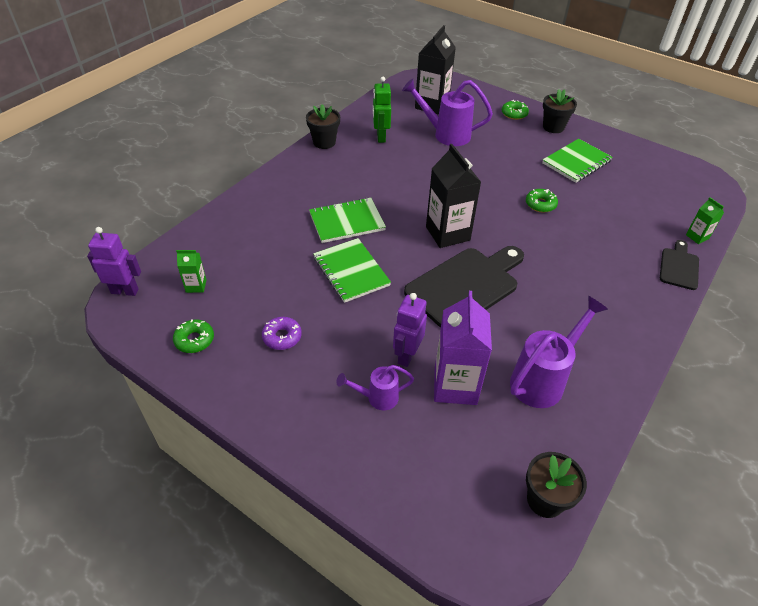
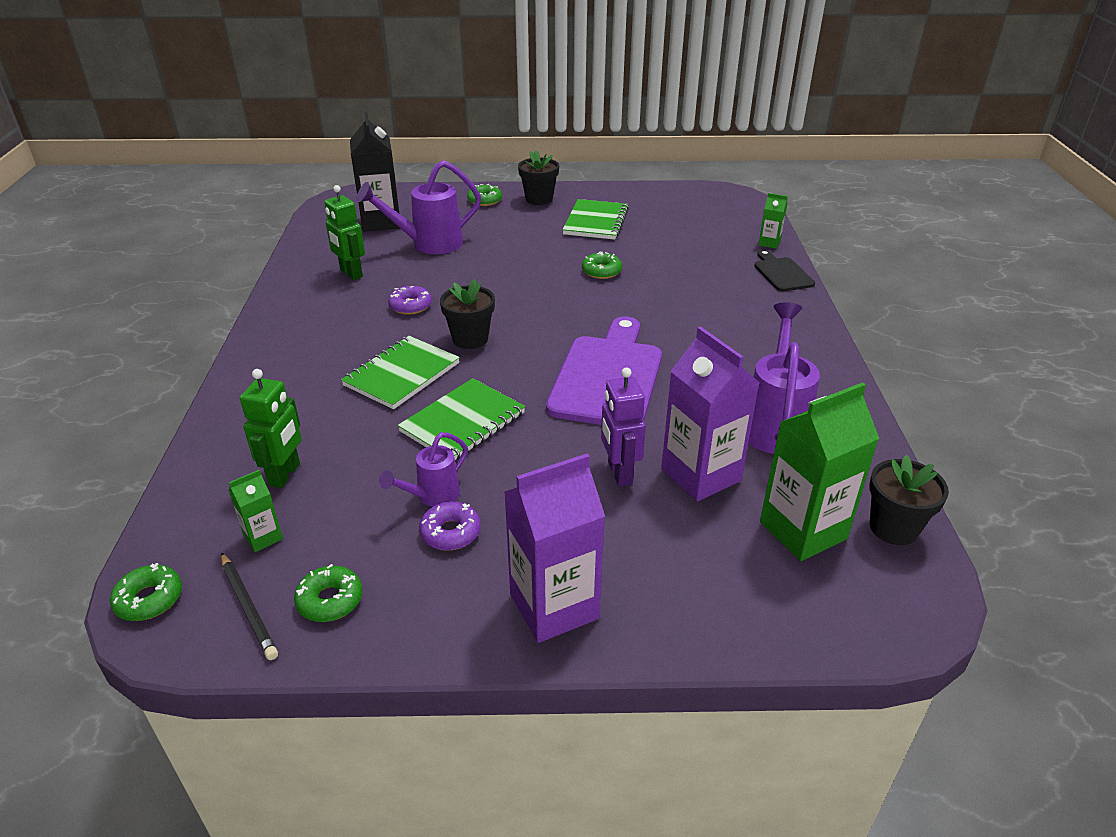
camera: 35 degrees left, 10 degrees down
purple robot [87,227,141,296] -> green donut [110,563,182,621]
black flower pot [306,104,340,149] -> black flower pot moved to [440,279,495,349]
green notebook [313,238,391,303] -> green notebook turned 75 degrees counterclockwise [398,378,525,460]
purple watering can [336,365,414,410] -> purple watering can moved to [379,432,468,507]
black cutting board [404,246,524,328] -> purple cutting board [546,316,662,425]
black carton [426,144,481,248] -> none
none -> black pencil [221,552,278,660]
none -> green robot [240,369,302,488]
none -> purple donut [388,286,432,315]
none -> purple carton [504,453,605,643]
none -> green carton [760,382,879,561]

